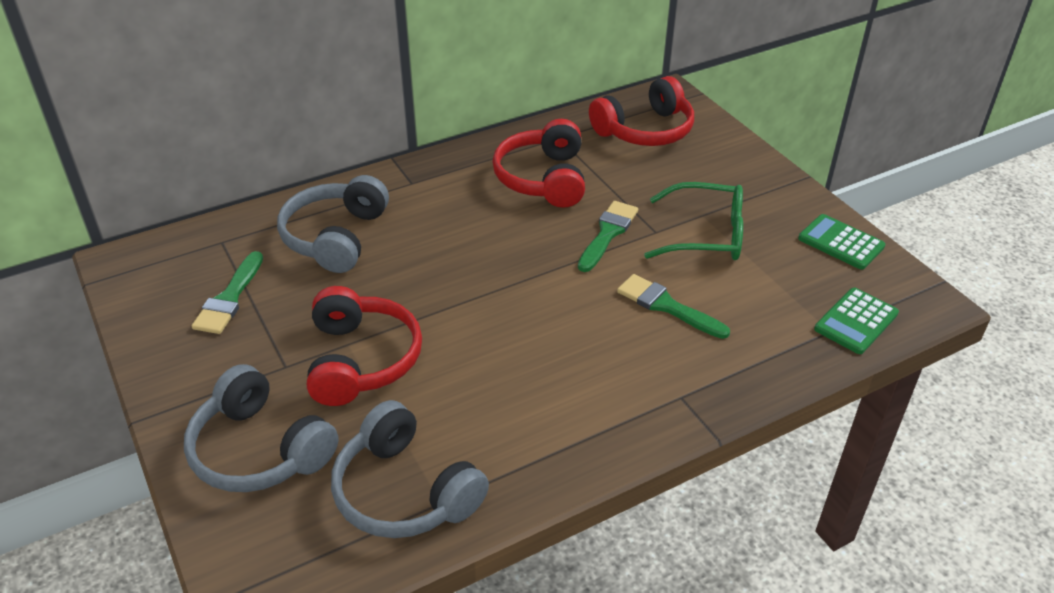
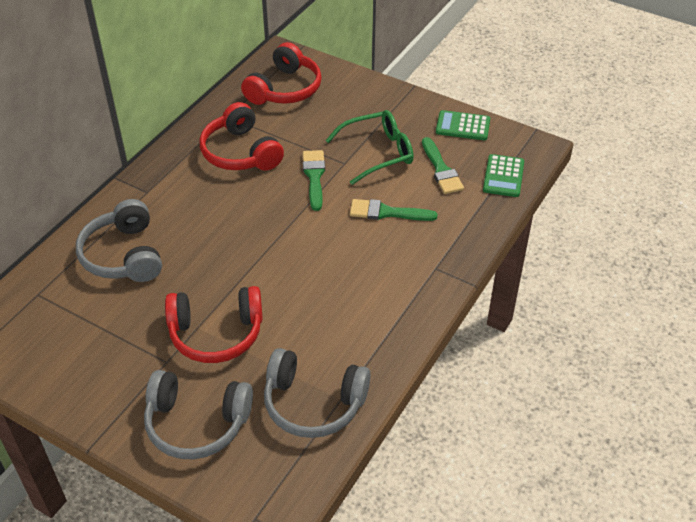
camera: 30 degrees left, 5 degrees up
green brush [192,251,263,334] -> green brush moved to [422,137,464,194]
red headphones [307,286,422,406] -> red headphones turned 120 degrees clockwise [165,286,263,363]

